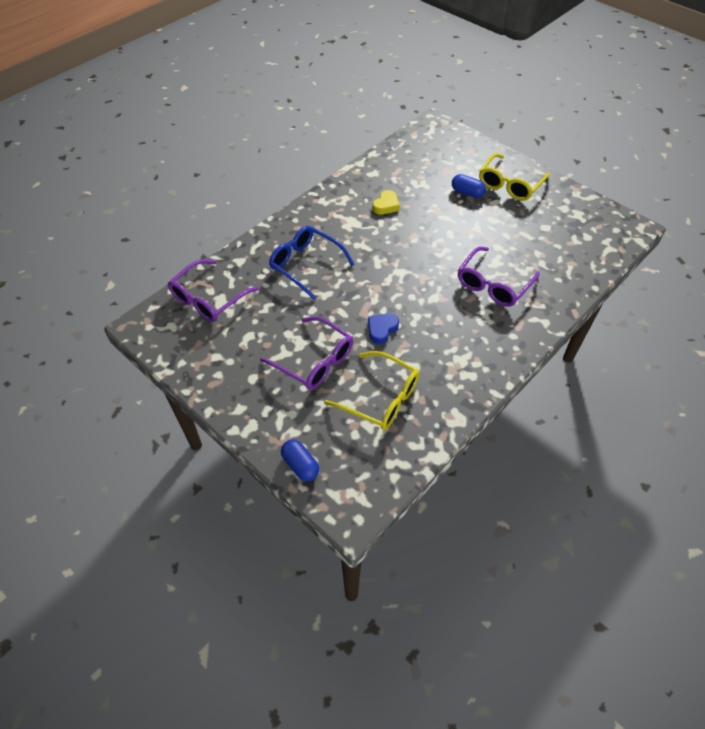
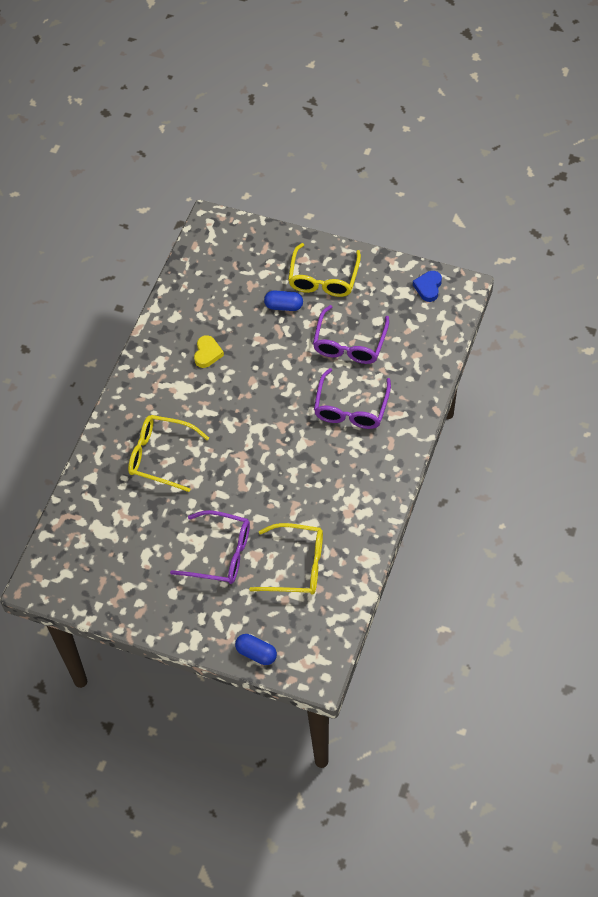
camera: 20 degrees left, 5 degrees up
purple glasses [168,259,259,322] -> purple glasses moved to [313,305,389,364]
blue glasses [269,226,355,300] -> yellow glasses [128,415,209,492]
blue heart [368,313,399,344] -> blue heart moved to [413,271,442,302]

